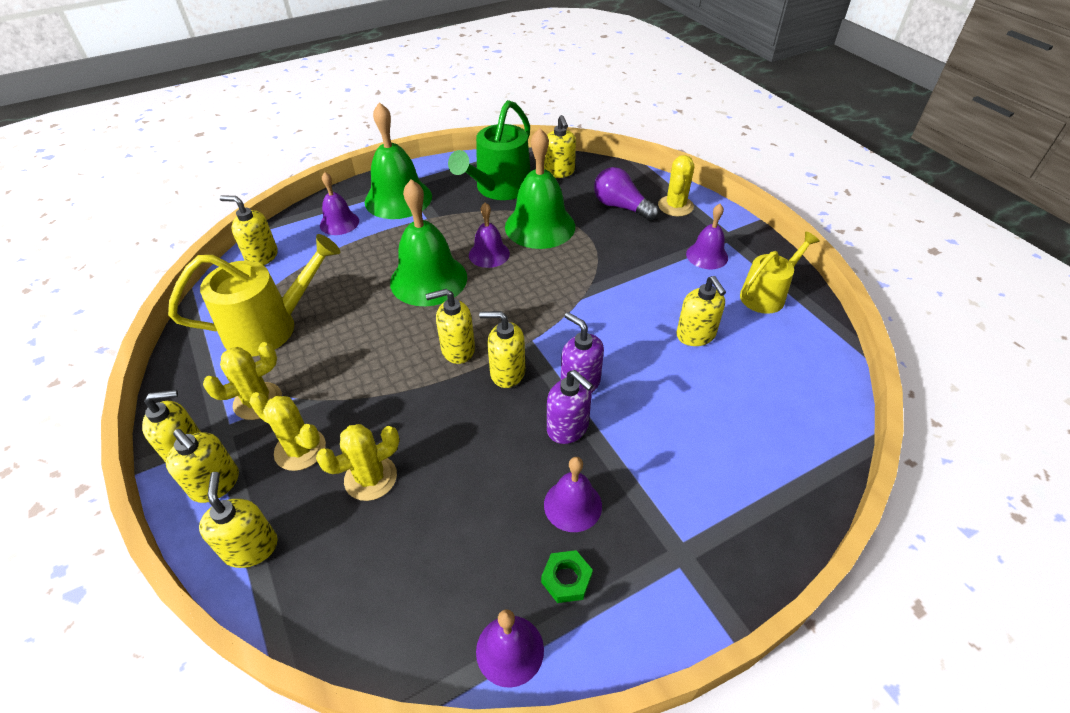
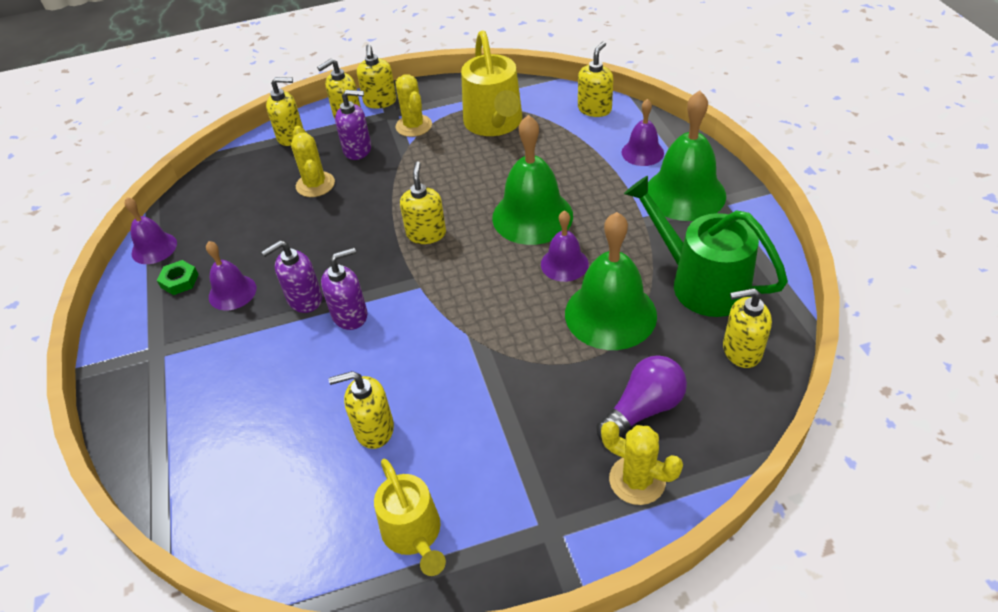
camera: 105 degrees right, 0 degrees up
yellow cactus [249,392,326,471] -> purple soap dispenser [335,90,371,160]
yellow soap dispenser [479,311,525,388] -> none
purple bell [686,204,728,269] -> none

